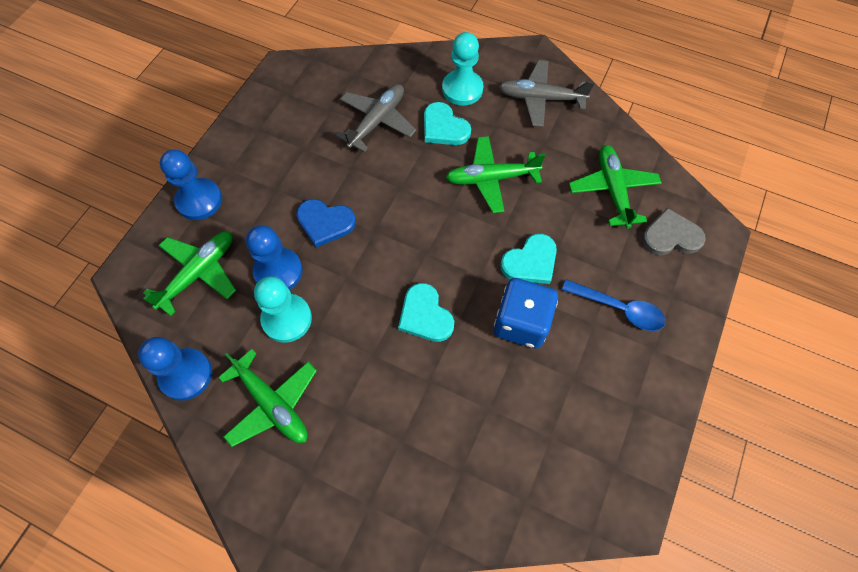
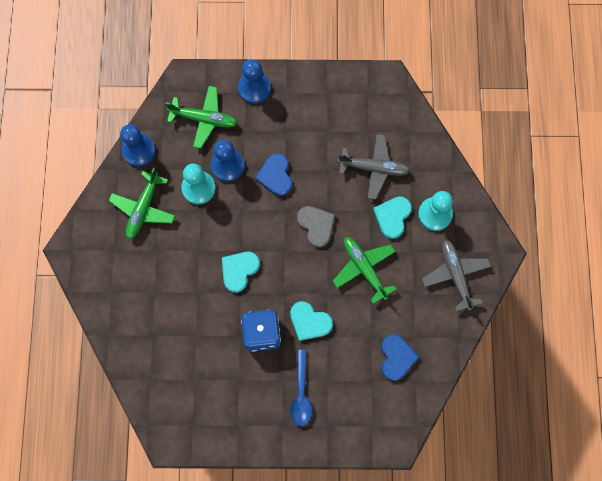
camera: 65 degrees right, 10 degrees up
green plane [569,145,661,229] -> blue heart [381,334,419,381]
grey heart [642,208,706,255] -> grey heart moved to [297,206,335,248]

